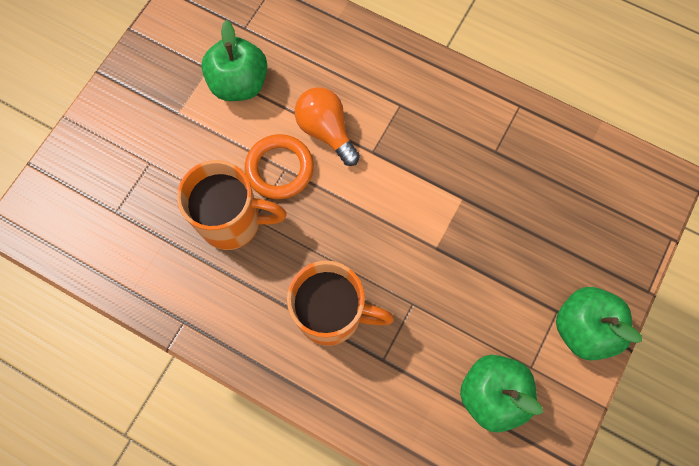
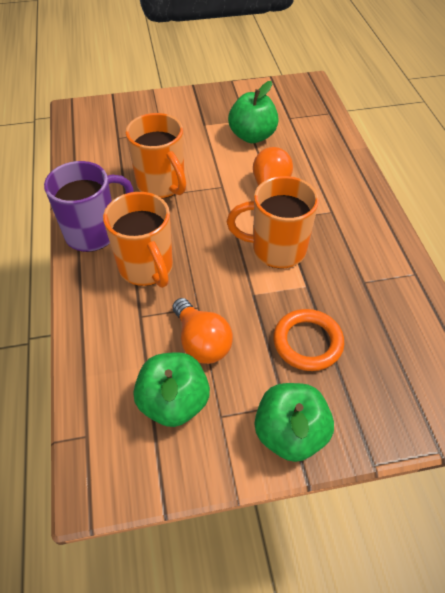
camera: 50 degrees right, 20 degrees down
orange ring [245,134,314,199] -> orange ring moved to [273,309,344,371]
none -> purple mug [44,161,134,252]
none -> orange light bulb [173,298,233,364]
none -> orange mug [227,176,319,269]

